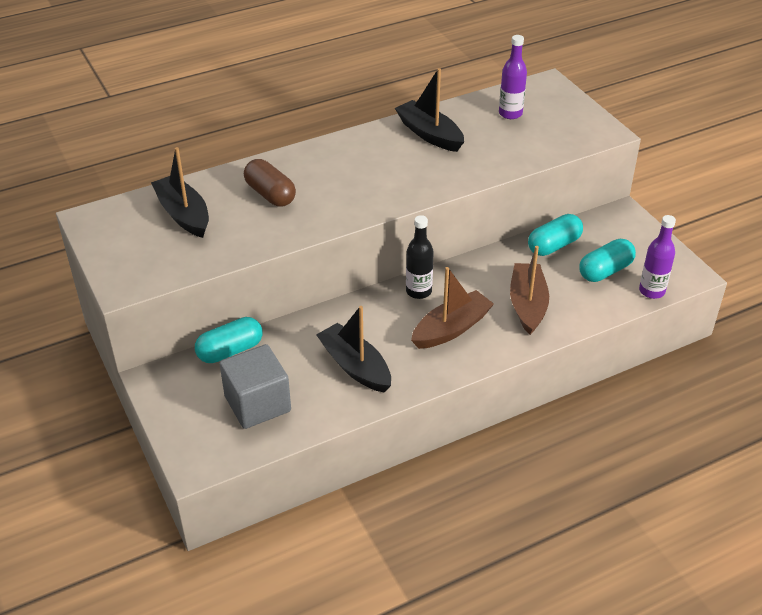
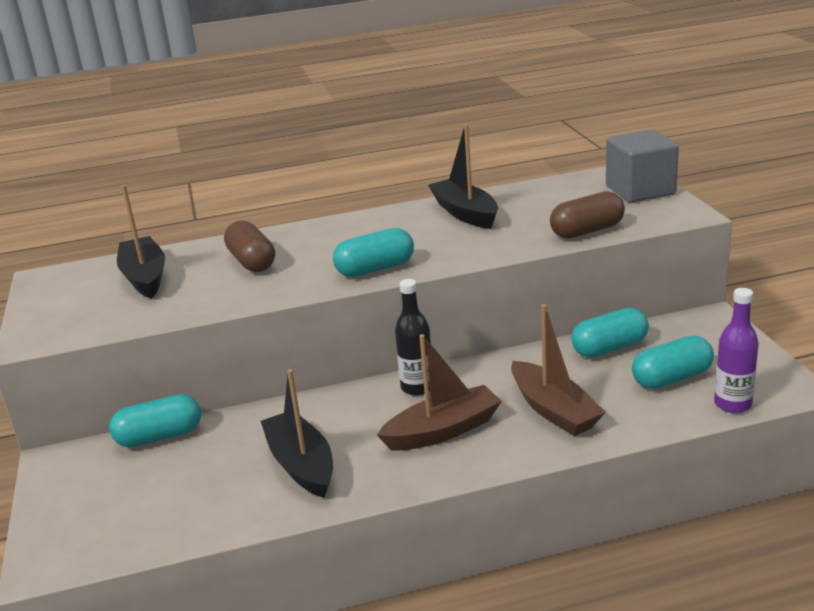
camera: 15 degrees right, 15 degrees down
grey cube [220,344,291,429] -> grey cube moved to [606,130,679,203]
purple bottle [499,35,527,119] -> none
brown boat [510,246,549,335] -> brown boat turned 135 degrees clockwise [511,304,606,436]
none -> turquoise capsule [333,228,414,277]
none -> brown capsule [550,191,625,239]

